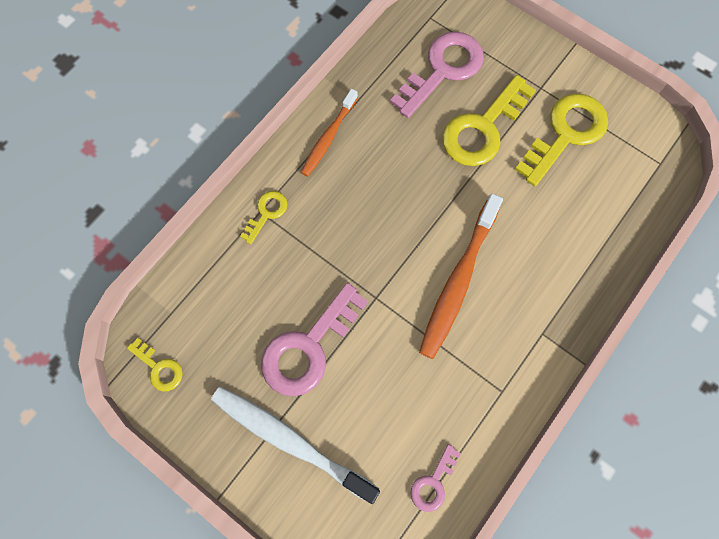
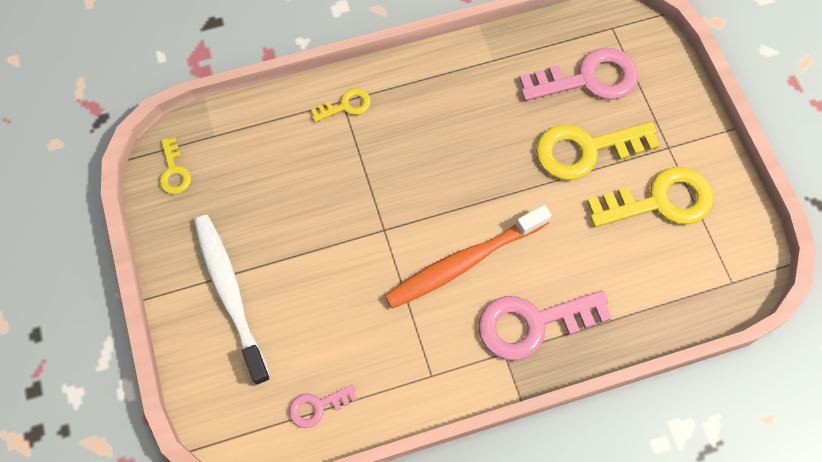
camera: 35 degrees right, 5 degrees down
pink key [261,283,368,396] -> pink key moved to [478,290,612,360]
orange toothbrush [301,89,358,177] -> none

